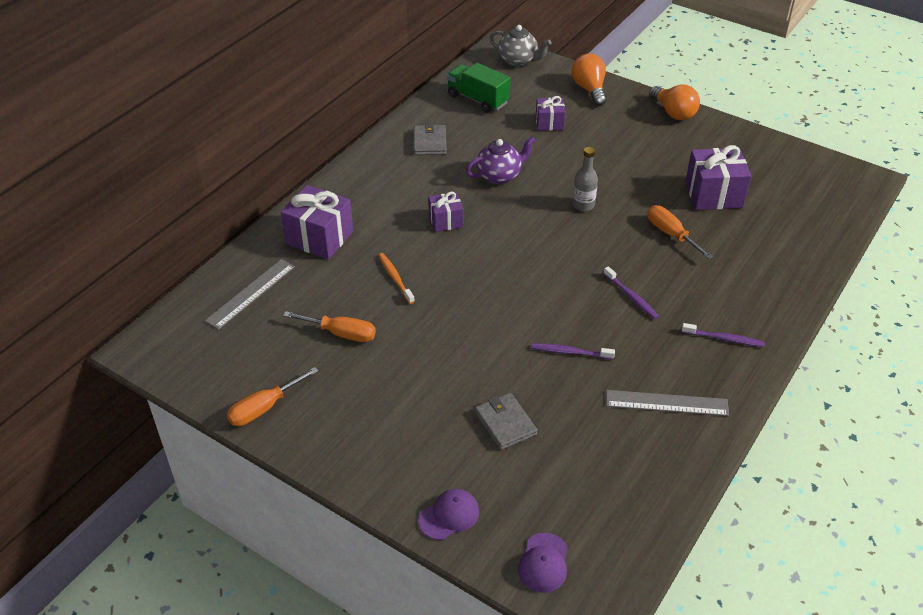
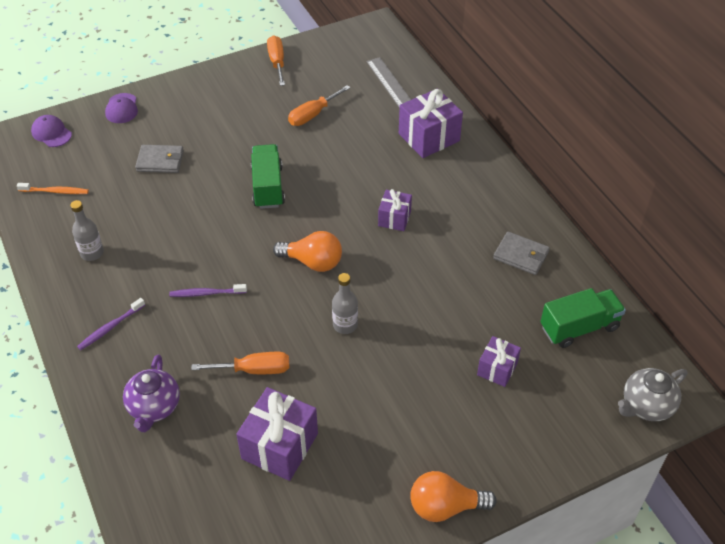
camera: 120 degrees right, 5 degrees up
orange toothbrush [378,253,415,304] -> orange toothbrush moved to [17,183,89,194]
purple teapot [466,136,536,184] -> purple teapot moved to [123,354,180,432]
purple toothbrush [531,343,615,359] -> none
orange light bulb [572,53,606,106] -> orange light bulb moved to [273,231,342,272]
grey ruler [606,390,729,416] -> grey bottle [70,200,104,261]
none -> green truck [251,144,285,209]

